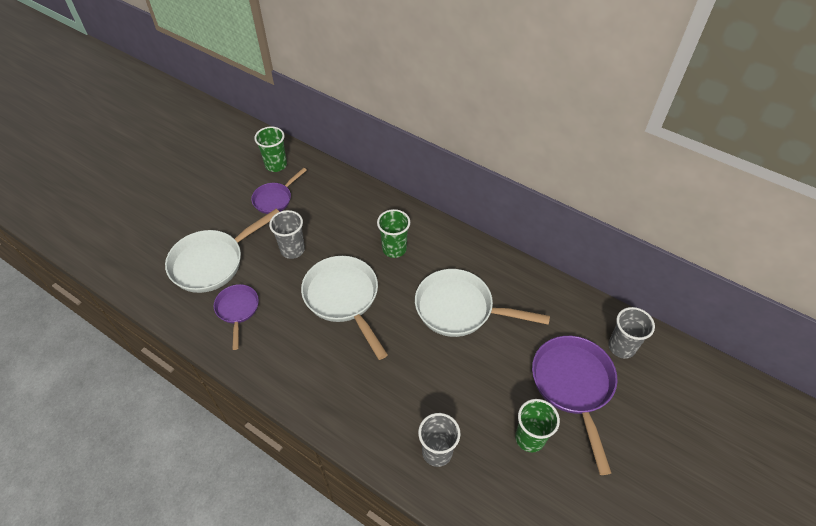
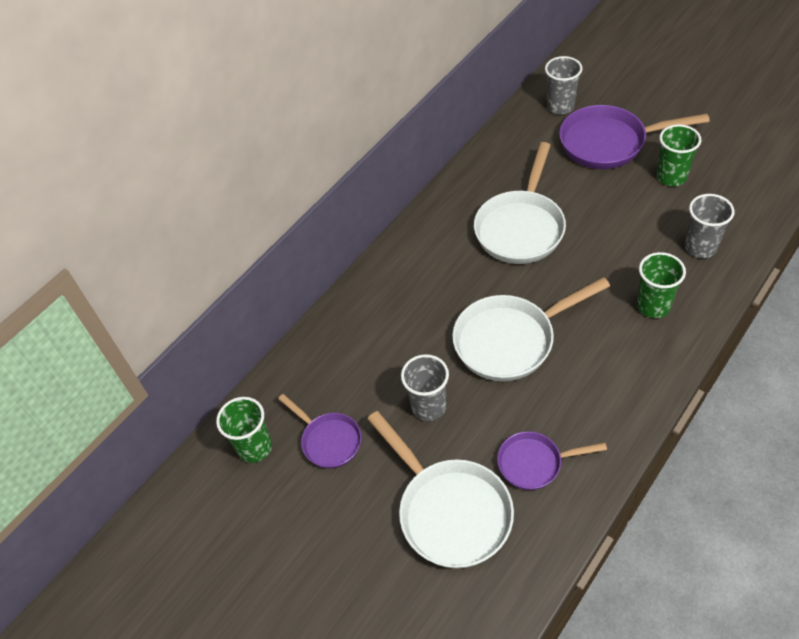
camera: 80 degrees left, 0 degrees up
green cup [377,209,410,258] -> green cup moved to [637,252,686,318]

